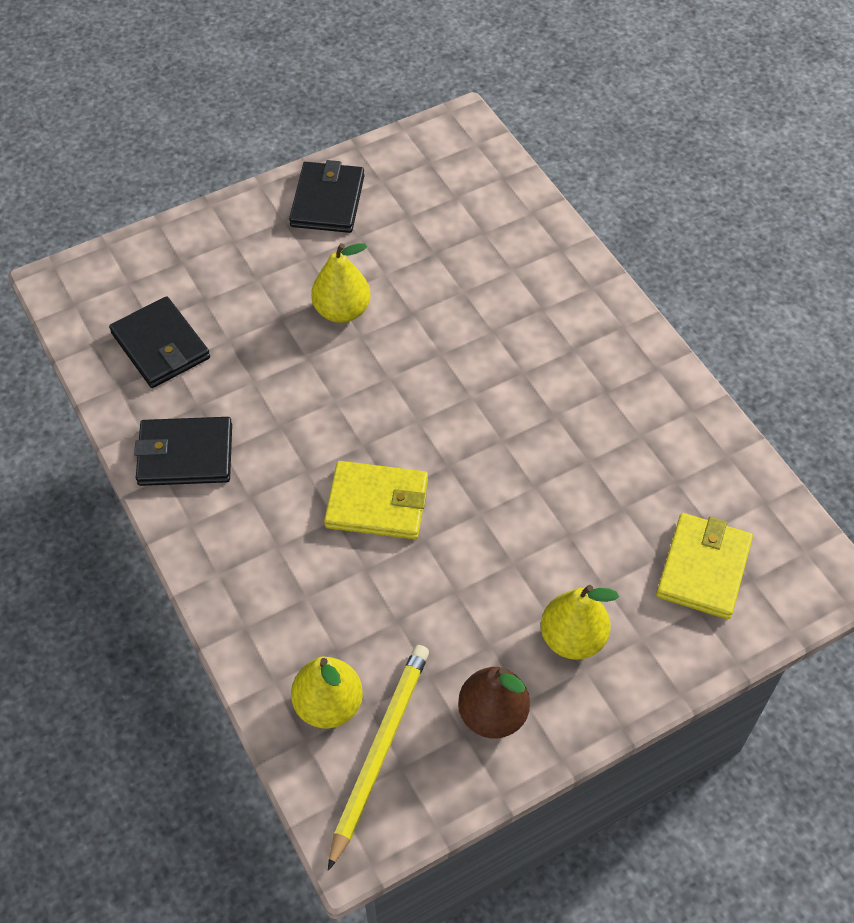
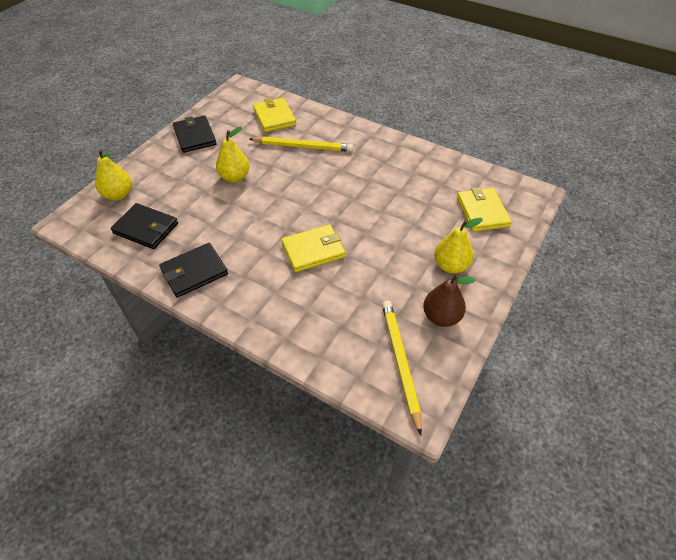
camera: 30 degrees left, 5 degrees down
yellow pear [291,657,363,728] -> yellow pear moved to [95,149,132,200]
none -> yellow pencil [250,136,353,152]
none -> yellow wallet [253,98,296,132]

